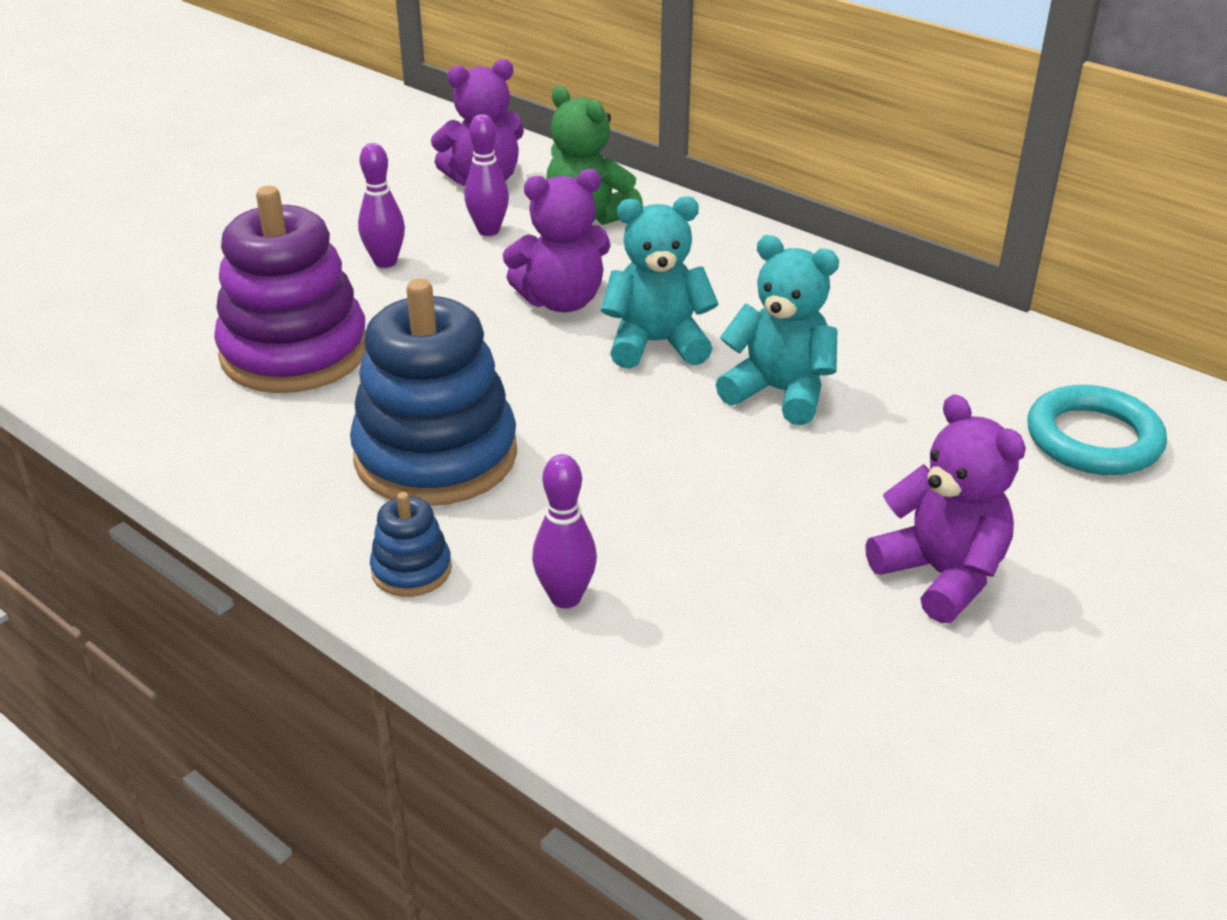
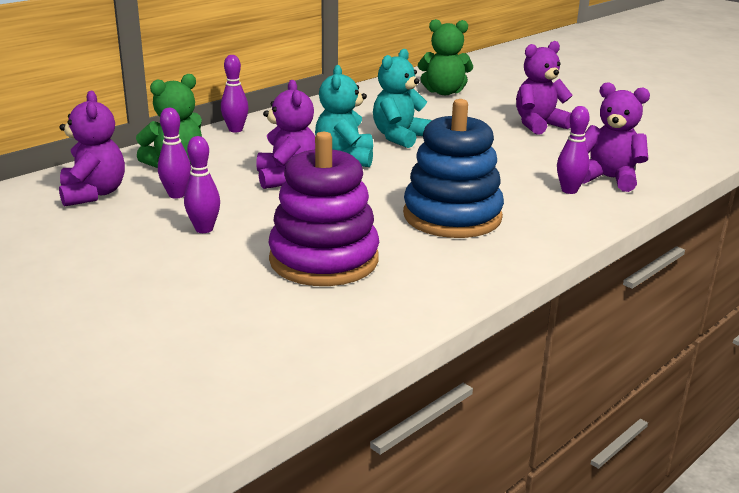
camera: 85 degrees left, 10 degrees down
blue stacking toy [370,492,452,597] -> none
turquoise ring [1028,385,1167,475] -> green teddy bear [418,19,473,95]
none -> purple bowling pin [221,55,248,133]
none -> purple teddy bear [583,82,650,192]

